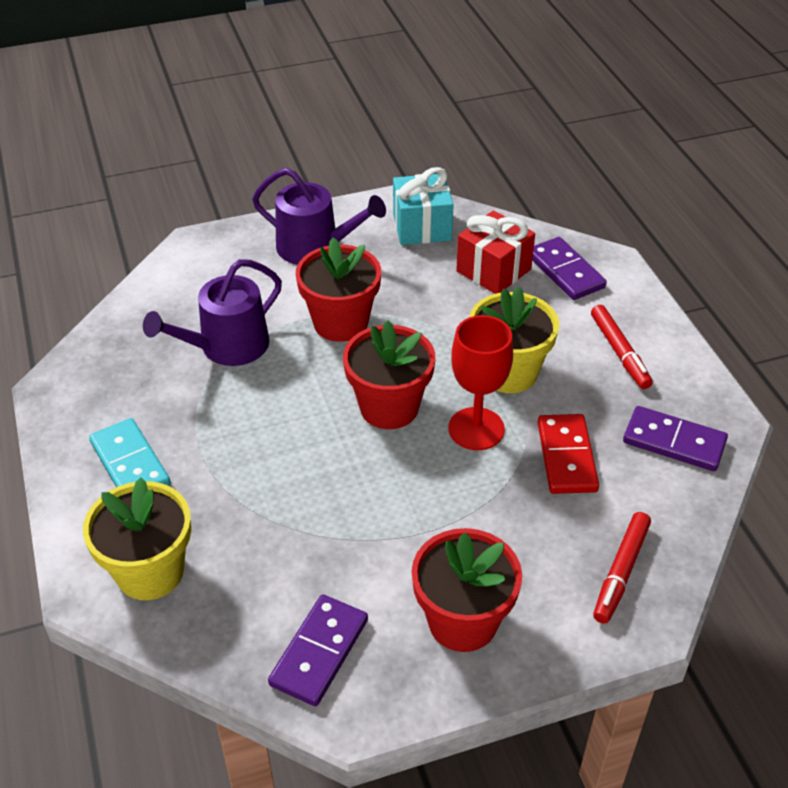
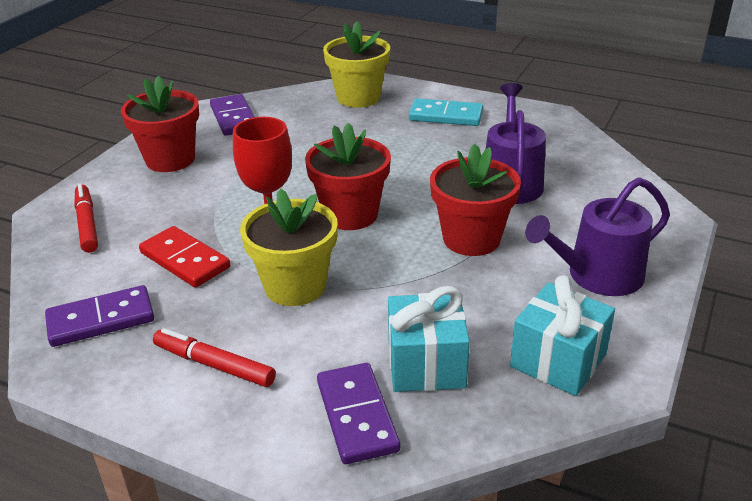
camera: 135 degrees right, 10 degrees down
red gift [456,210,535,294] -> turquoise gift [388,286,470,392]
purple domino [532,237,607,300] -> purple domino turned 60 degrees clockwise [317,363,400,464]

